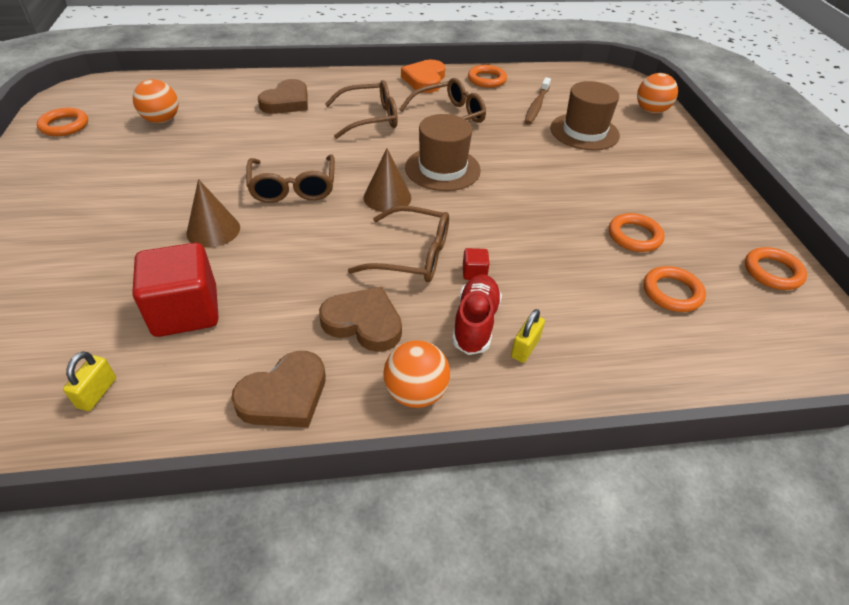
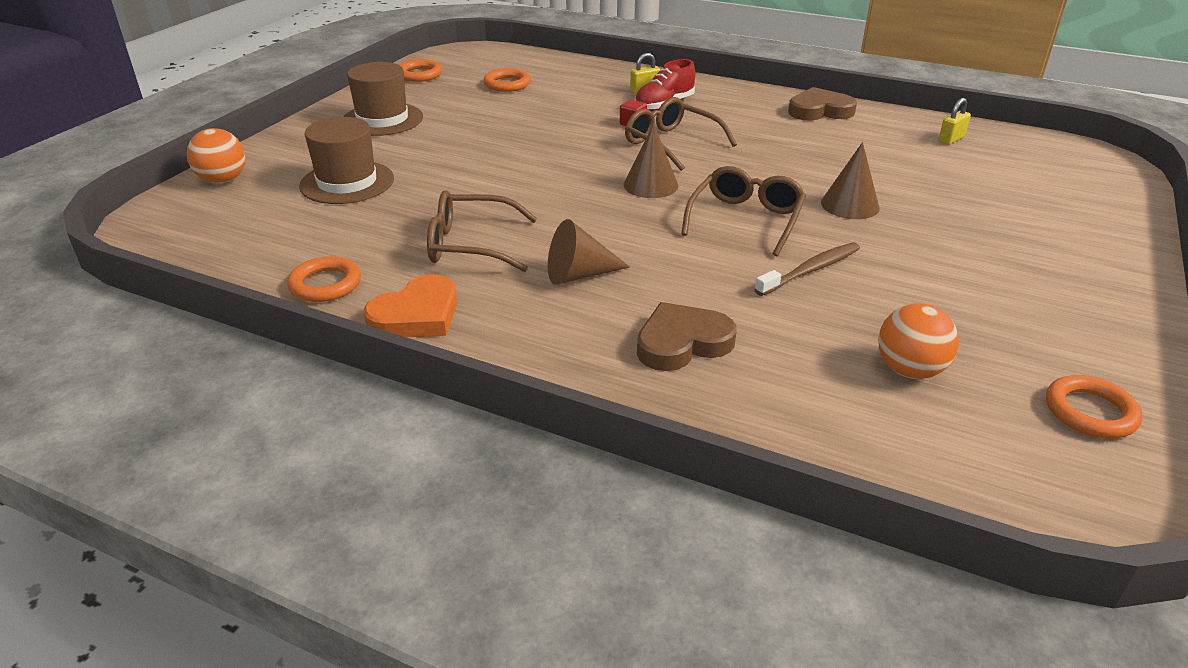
camera: 145 degrees left, 10 degrees down
red cube [133,243,218,337] -> none
brown heart [319,286,402,352] -> none
brown glasses [325,80,398,139] -> brown cone [548,219,630,285]
orange ball [383,340,450,408] -> none
brown hat [405,114,481,191] -> brown hat moved to [343,62,423,136]
brown toothbrush [524,77,551,125] -> brown toothbrush moved to [754,242,860,296]
orange ring [609,213,665,252] -> none

